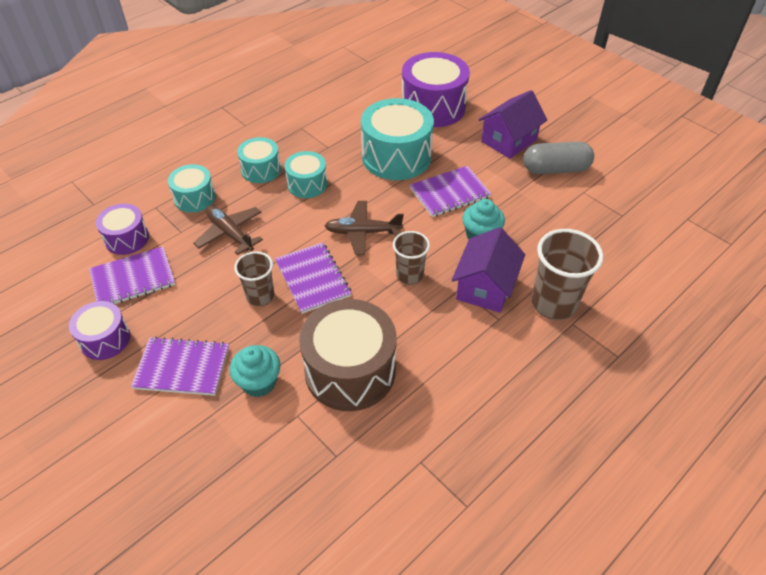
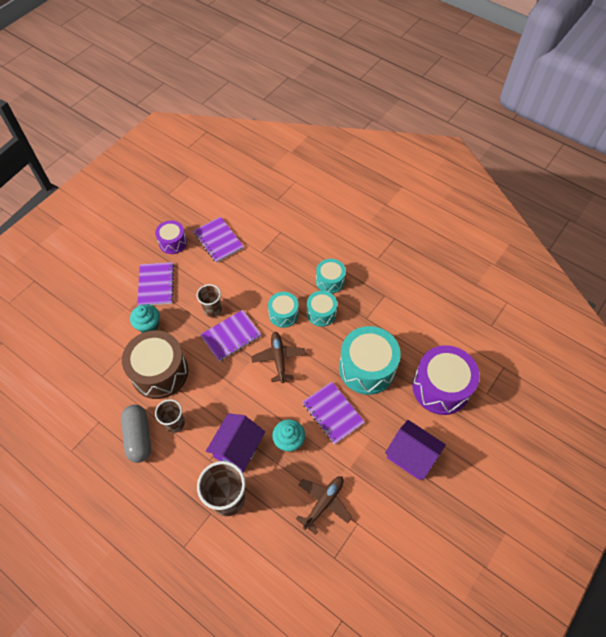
camera: 80 degrees right, 10 degrees up
purple drum [96,204,149,255] -> none
turquoise drum [168,164,216,213] -> turquoise drum moved to [268,292,299,328]
brown plane [193,206,263,255] -> brown plane moved to [296,476,352,535]
brown cup [393,231,430,285] -> brown cup moved to [155,399,185,433]
purple house [452,227,525,313] -> purple house turned 75 degrees counterclockwise [206,413,265,472]
grey capsule [523,142,594,174] -> grey capsule moved to [121,405,151,463]

